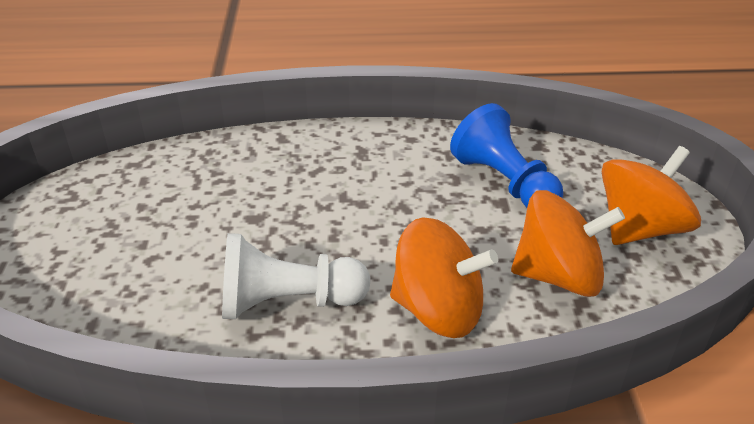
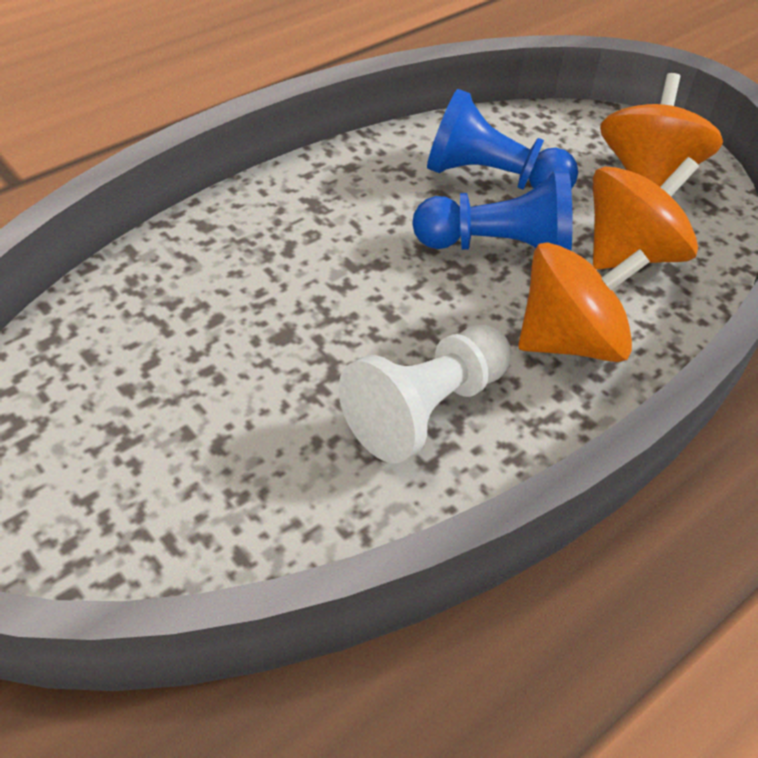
camera: 40 degrees left, 10 degrees up
none -> blue pawn [412,170,573,251]

